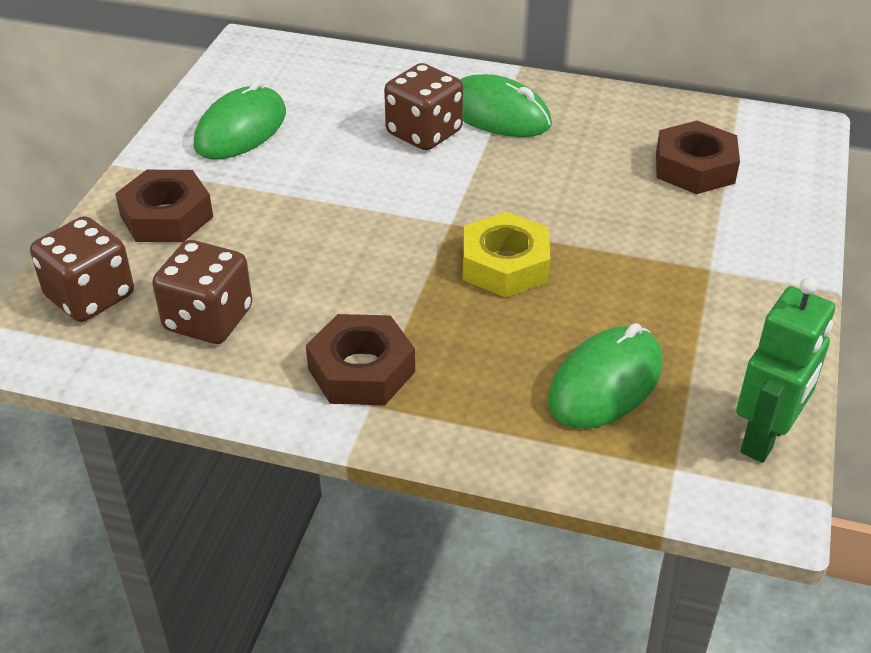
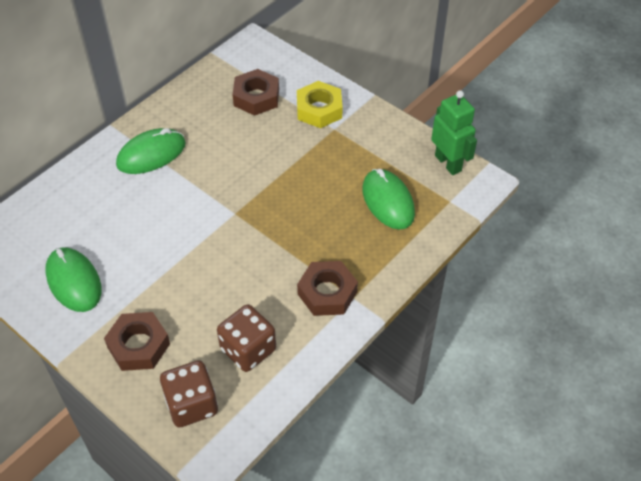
camera: 65 degrees left, 10 degrees up
brown dice [384,63,463,150] -> none
yellow nut [462,211,550,298] -> yellow nut moved to [297,81,343,128]

